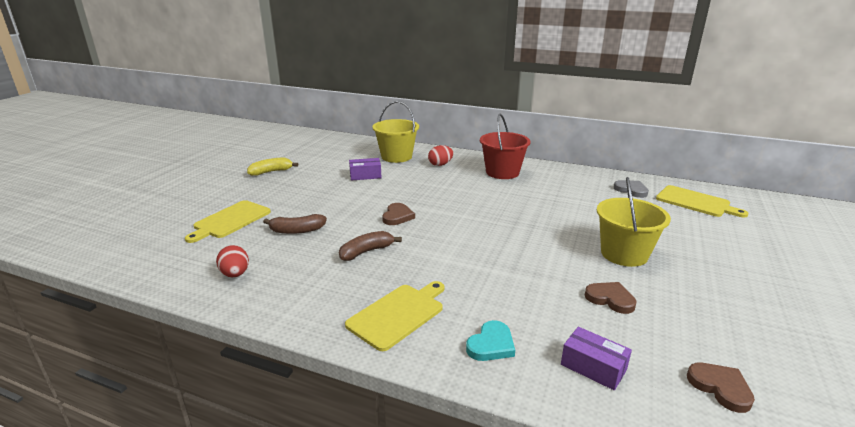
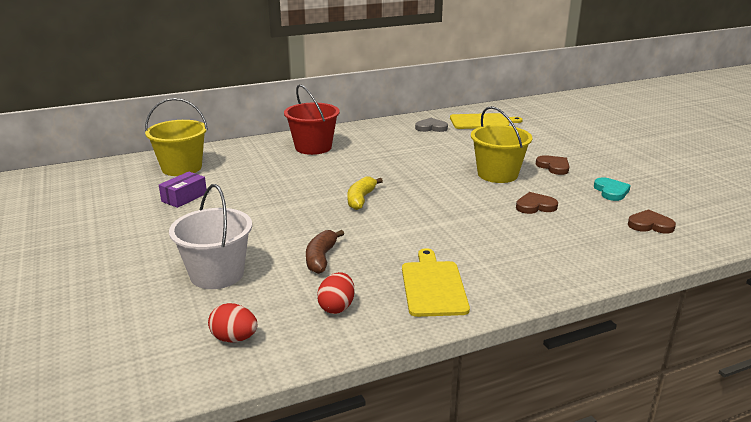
camera: 45 degrees left, 0 degrees up
yellow cutting board [185,200,271,243] -> none
yellow banana [247,158,298,176] -> yellow banana moved to [347,176,383,210]
brown banana [263,214,327,234] -> white bucket [169,184,252,289]
brown heart [382,203,415,225] -> brown heart moved to [536,155,569,175]
red egg [428,145,453,166] -> red egg moved to [317,272,355,314]
turquoise heart [466,320,515,361] -> turquoise heart moved to [594,177,631,201]
purple box [561,327,632,390] -> none

